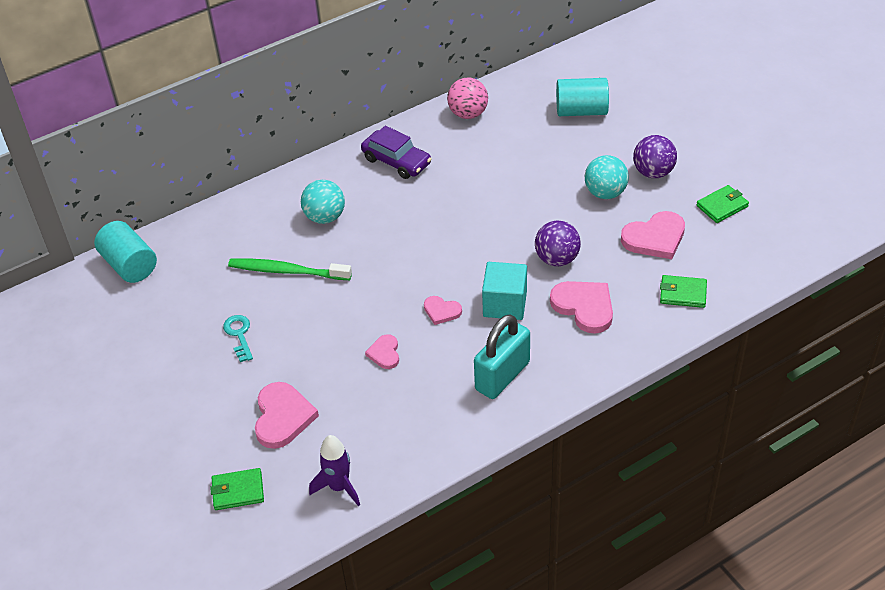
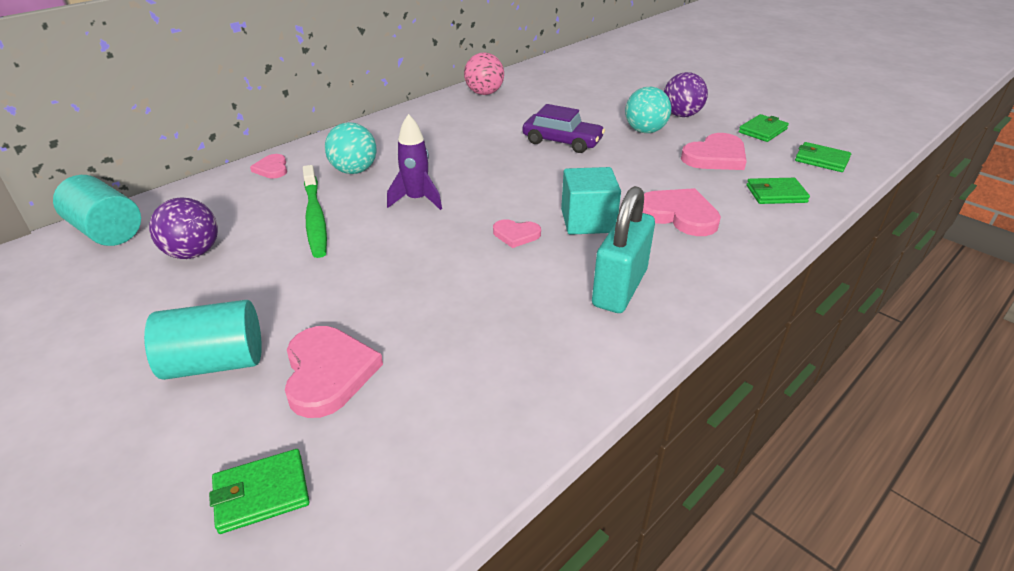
camera: 15 degrees left, 10 degrees down
turquoise key [223,315,253,362] -> none
green toothbrush [228,258,352,280] -> green toothbrush turned 105 degrees counterclockwise [303,165,327,258]
purple rocket [309,435,360,506] -> purple rocket moved to [387,114,442,210]
purple car [361,126,432,179] -> purple car moved to [523,104,605,153]
pink heart [365,334,399,369] -> pink heart moved to [250,154,287,179]
purple ball [535,221,581,266] -> purple ball moved to [149,197,218,259]
turquoise cylinder [556,78,609,116] -> turquoise cylinder moved to [144,300,262,380]
none -> green wallet [795,142,851,172]

